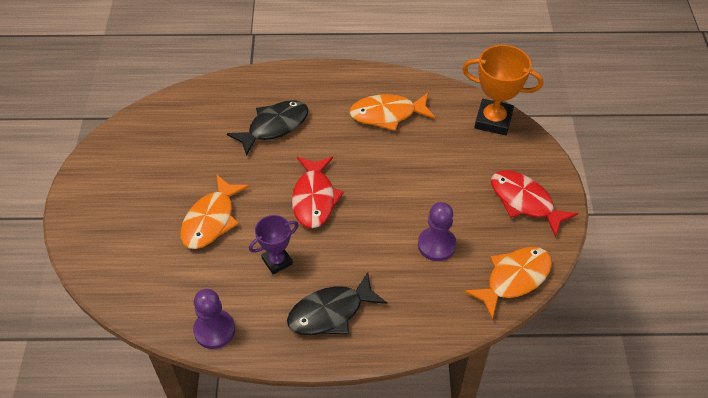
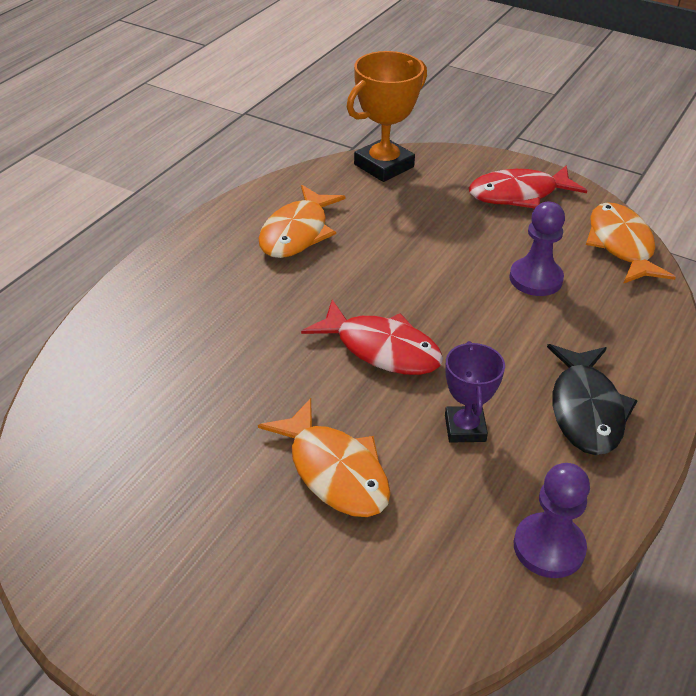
camera: 60 degrees left, 10 degrees down
black fish [227,100,308,156] -> none

